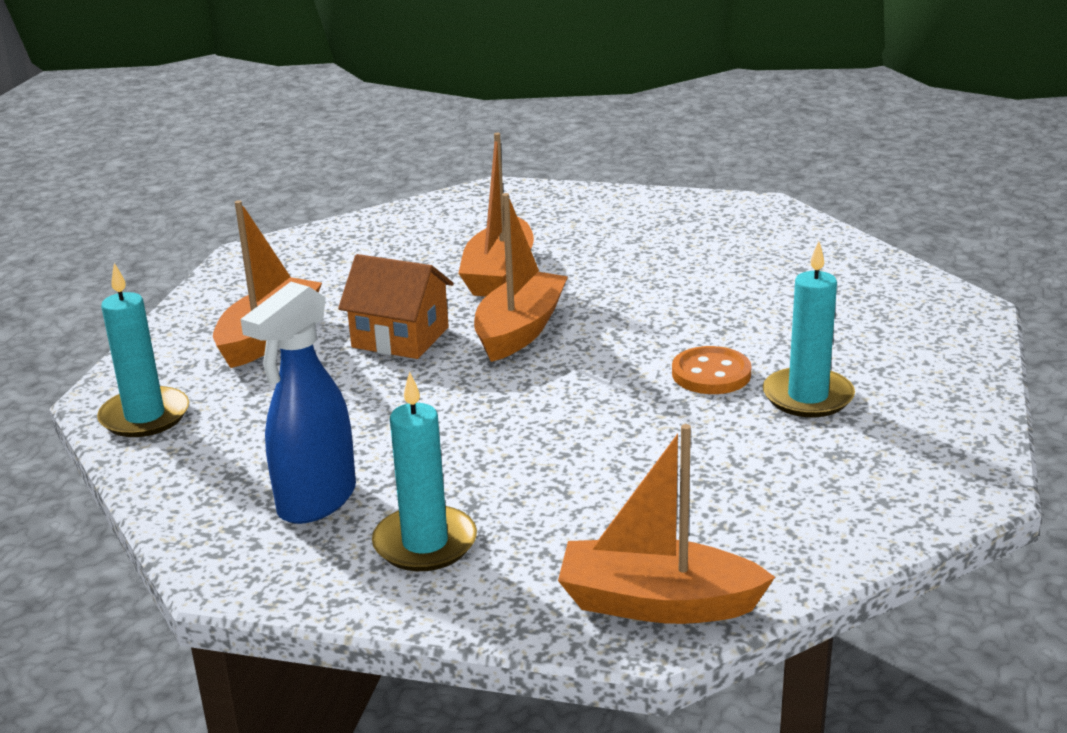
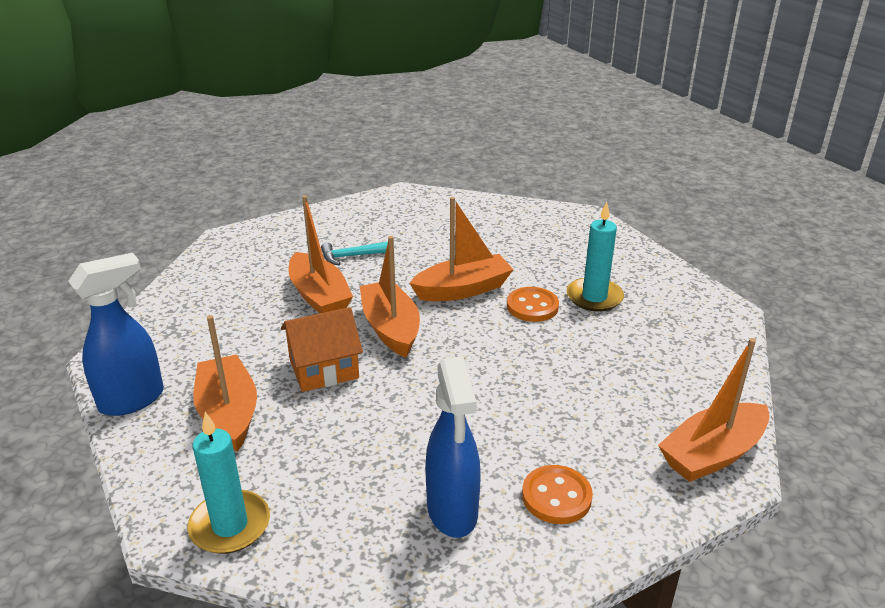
camera: 45 degrees left, 5 degrees up
turquoise candle [372,372,477,571] -> orange button [522,465,593,524]
none -> blue spray bottle [68,253,164,416]
none -> turquoise hammer [321,242,388,265]
none -> orange boat [410,197,514,301]

